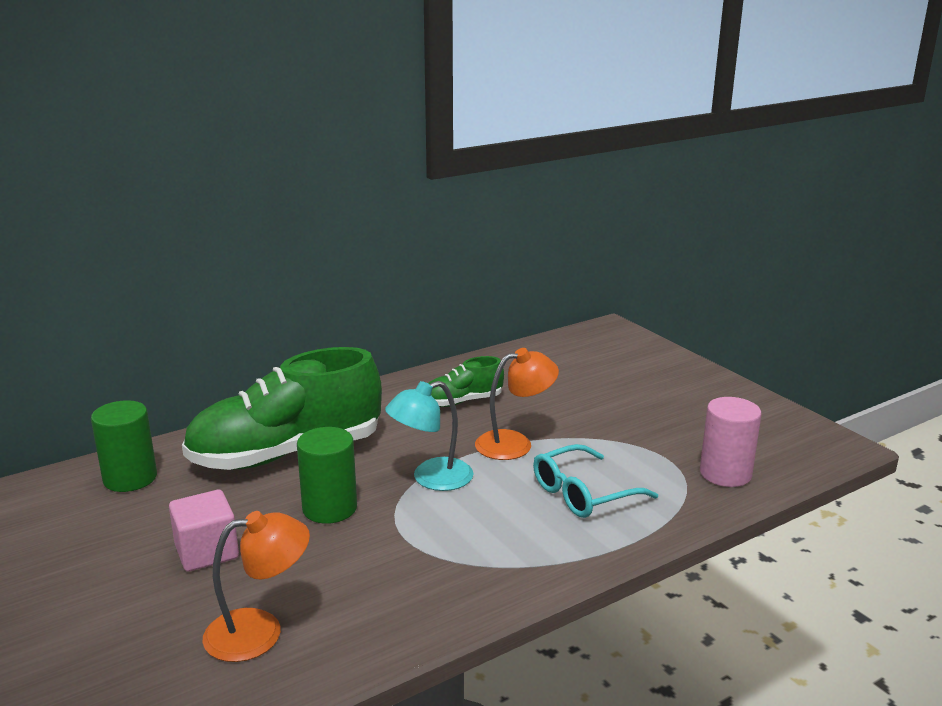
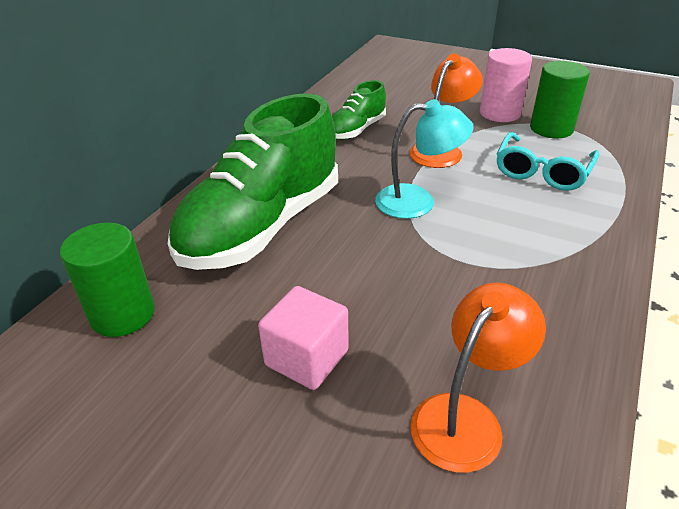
camera: 30 degrees left, 15 degrees up
green cylinder [297,427,357,524] -> green cylinder moved to [530,61,590,138]
turquoise lamp [385,381,474,491] -> turquoise lamp turned 120 degrees counterclockwise [375,99,474,219]
pink cylinder [700,397,761,487] -> pink cylinder moved to [480,48,532,122]

